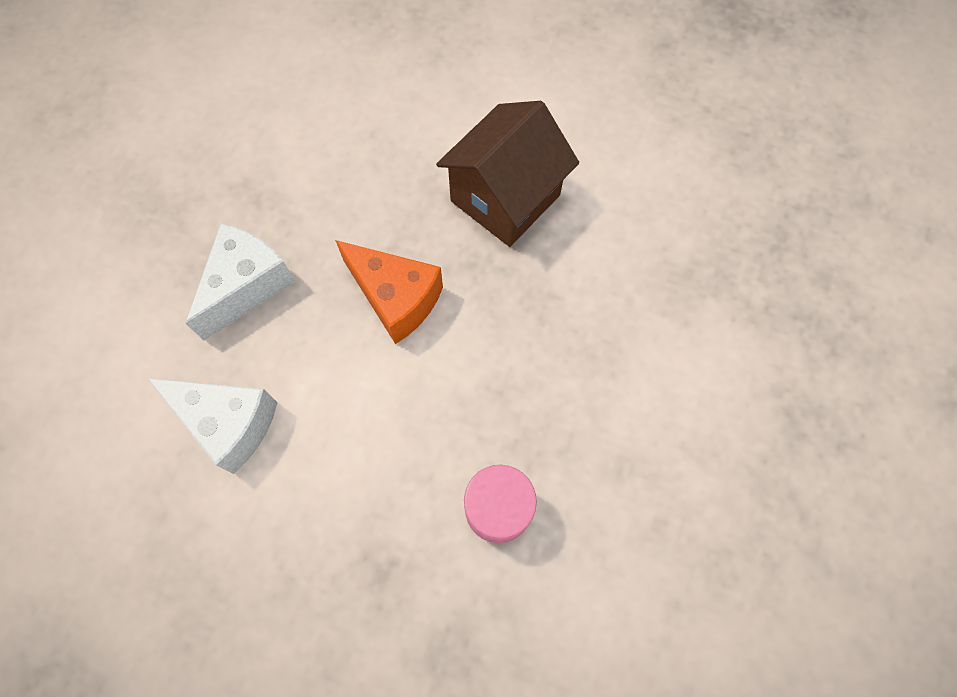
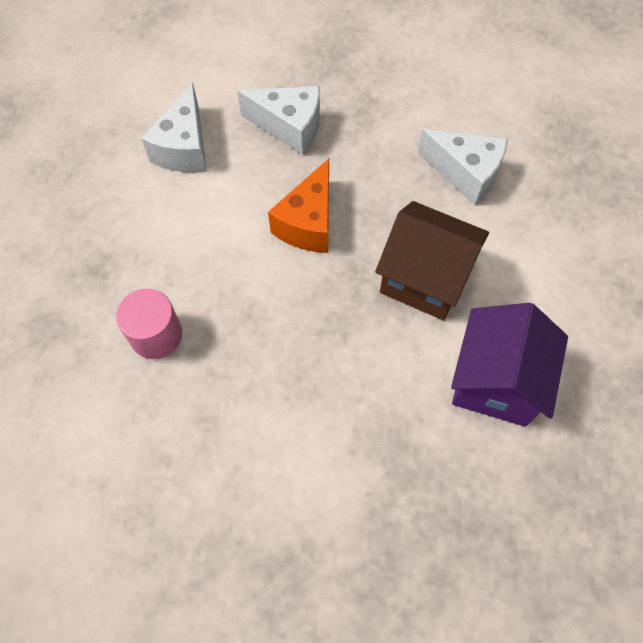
camera: 75 degrees right, 5 degrees down
none -> white cheese [417,129,508,205]
none -> purple house [451,303,568,427]

